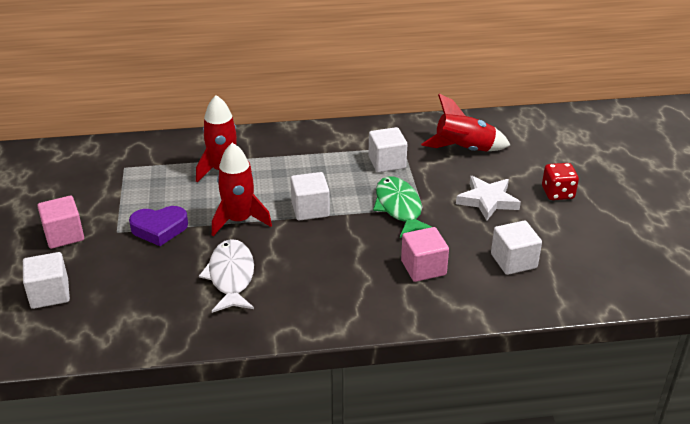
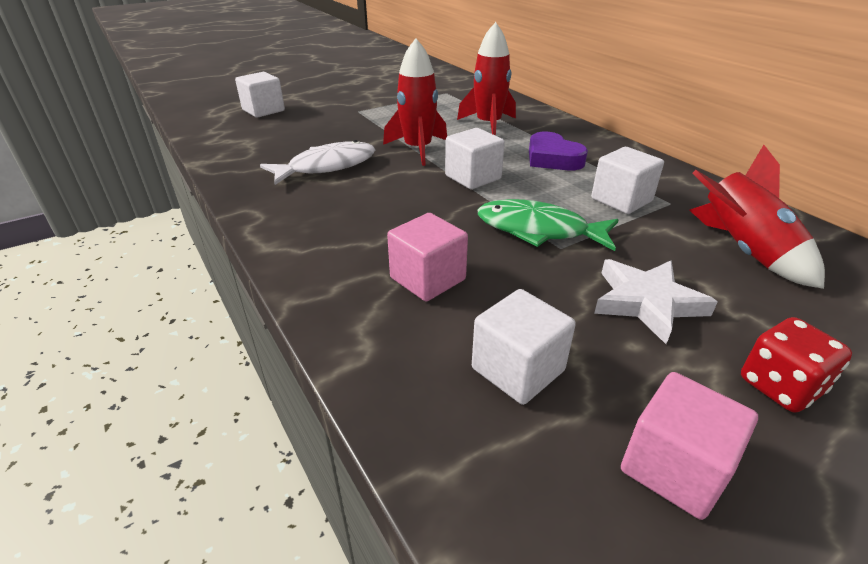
camera: 65 degrees right, 0 degrees up
pink cube [37,196,84,249] -> pink cube moved to [621,372,758,520]
purple heart [129,206,188,246] -> purple heart moved to [529,132,588,170]
green fish [373,177,432,238] -> green fish turned 120 degrees counterclockwise [478,199,618,251]

